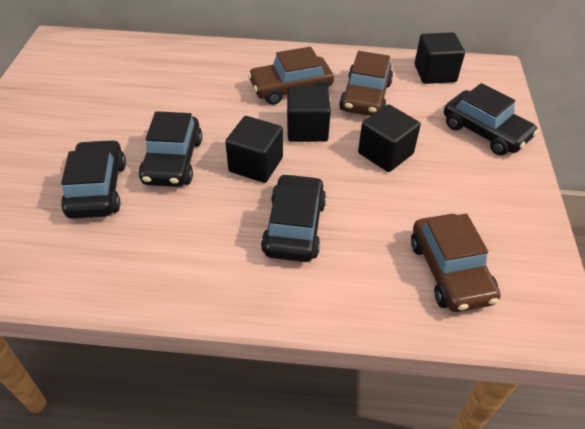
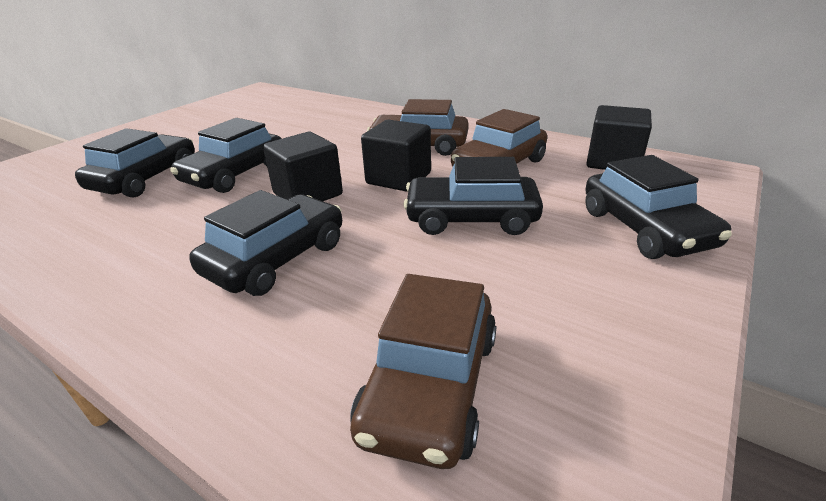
camera: 30 degrees right, 15 degrees down
black cube [358,104,421,172] -> black car [403,157,543,235]

